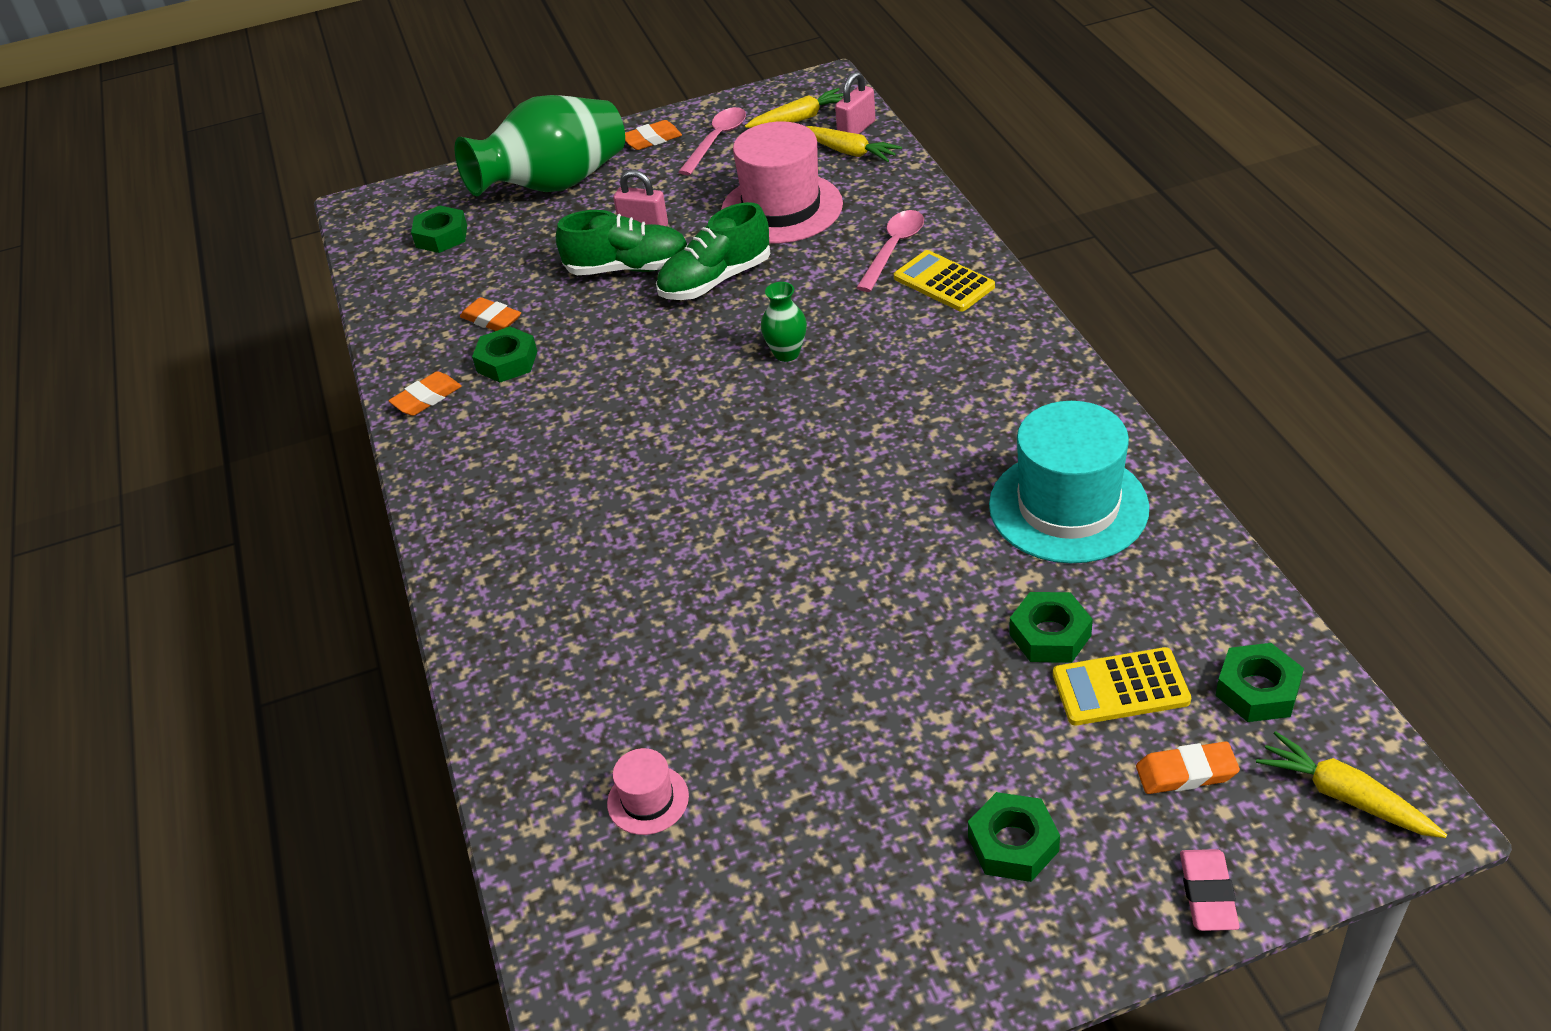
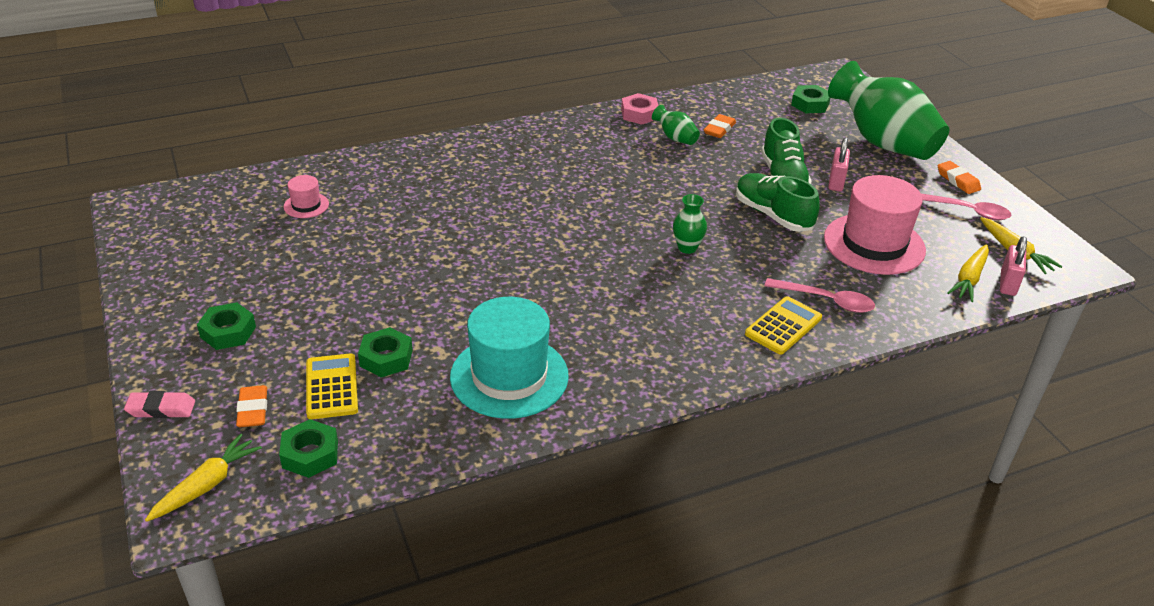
camera: 80 degrees right, 5 degrees down
orange eraser [388,371,462,416] -> pink nut [621,93,658,125]
green nut [472,326,537,382] -> green vase [652,105,700,145]
pink padlock [835,72,876,134] -> pink padlock turned 75 degrees clockwise [1000,236,1027,296]

